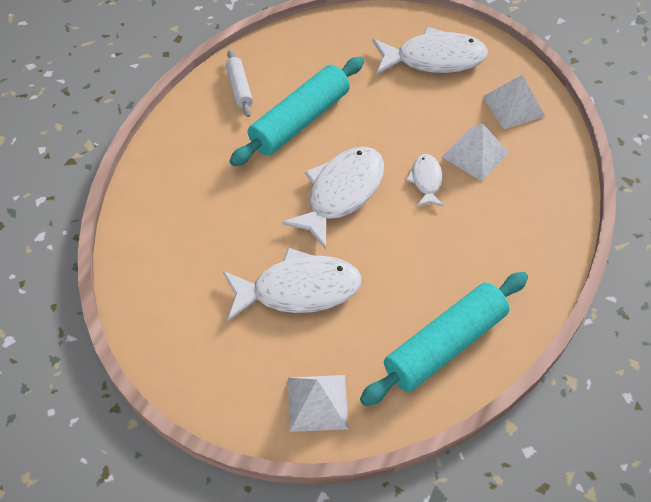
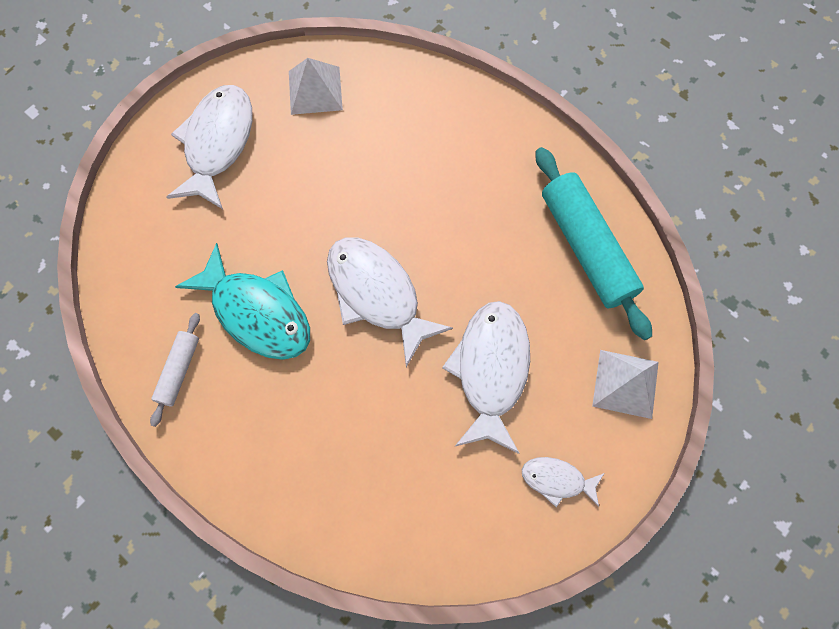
camera: 75 degrees left, 15 degrees up
white rolling pin [225,49,253,117] -> white rolling pin turned 75 degrees counterclockwise [150,313,200,427]
turquoise rolling pin [229,57,364,166] -> turquoise fish [175,243,310,360]
white fish [406,154,444,207] -> white fish moved to [522,457,604,507]
white pyramid [442,123,509,181] -> none

